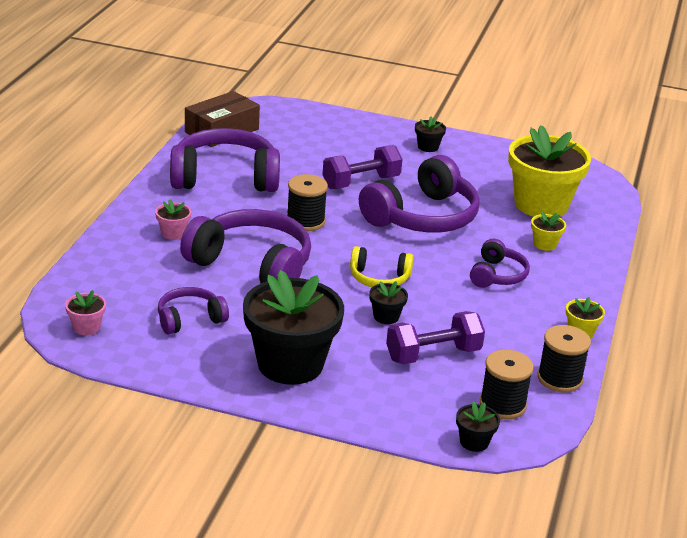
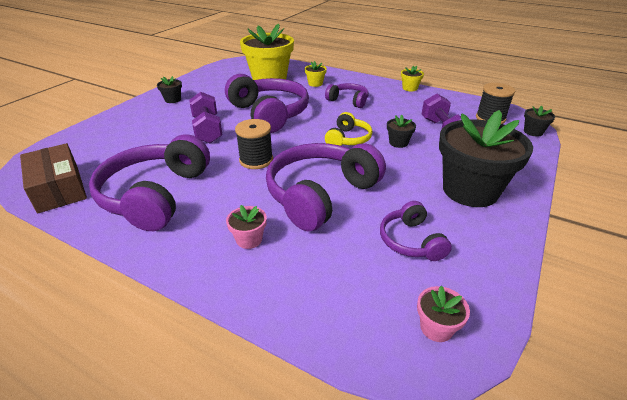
camera: 75 degrees left, 5 degrees up
black spool [537,325,591,392] -> none

